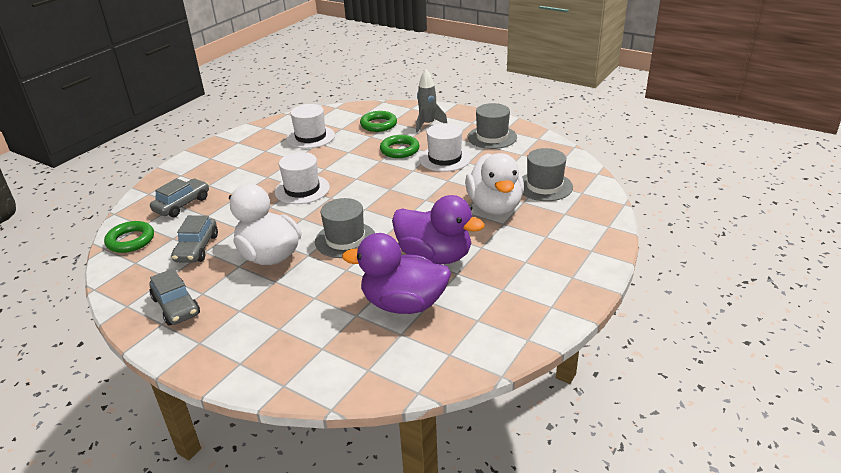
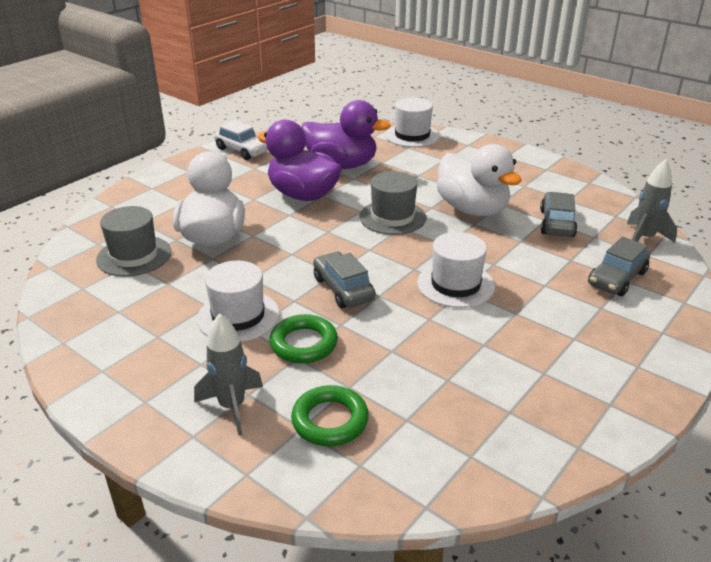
camera: 175 degrees left, 0 degrees up
green ring [104,221,154,253] -> grey rocket [627,159,677,243]
grey car [149,268,200,326] -> grey car moved to [313,252,376,308]
white hat [287,104,335,149] -> white hat moved to [385,98,440,147]
grey hat [468,103,517,149] -> none
none -> white car [214,120,268,160]

